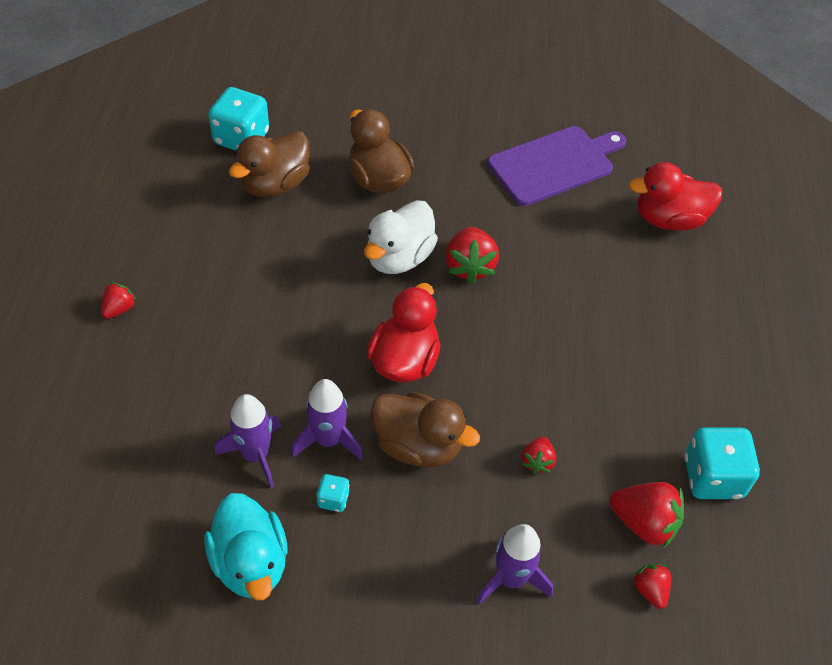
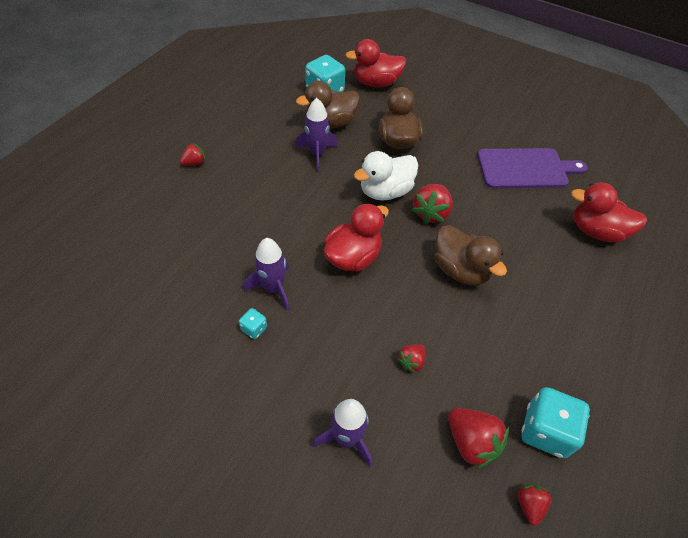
camera: 25 degrees right, 0 degrees up
turquoise duck [204,493,288,600] -> none
purple rocket [215,394,281,488] -> purple rocket moved to [296,98,338,171]
brown duck [371,392,480,467] -> brown duck moved to [435,225,507,286]
red strawberry [632,564,671,609] -> red strawberry moved to [518,484,552,526]
none -> red duck [345,39,406,87]

